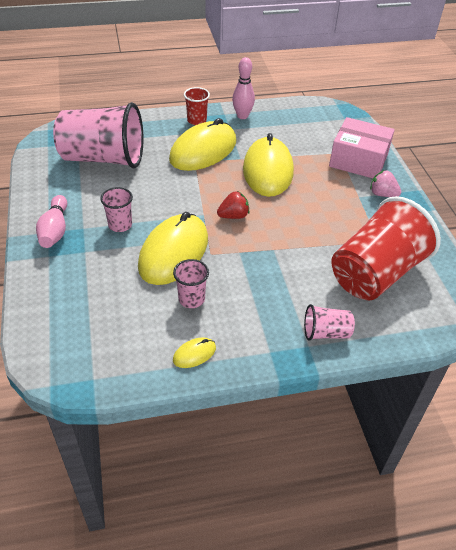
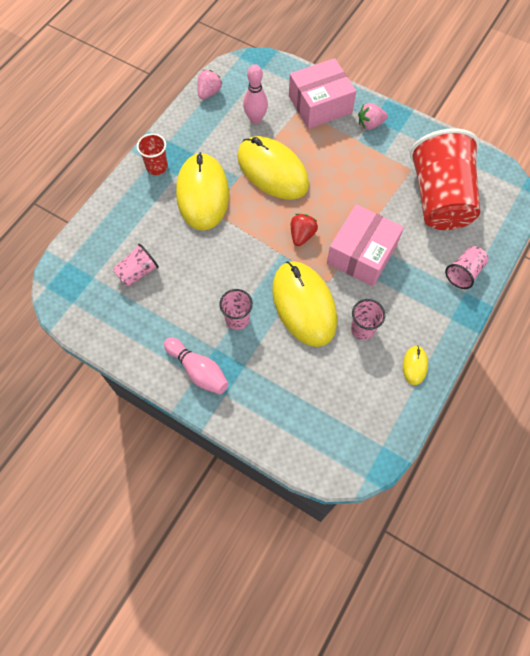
camera: 45 degrees left, 20 degrees up
pink cup [53,102,143,168] -> pink cup [113,244,159,287], size x0.44
pink bowling pin [232,57,255,119] -> pink bowling pin moved to [243,64,268,124]
none -> pink strawberry [197,70,222,99]
none -> pink box [327,204,404,286]

